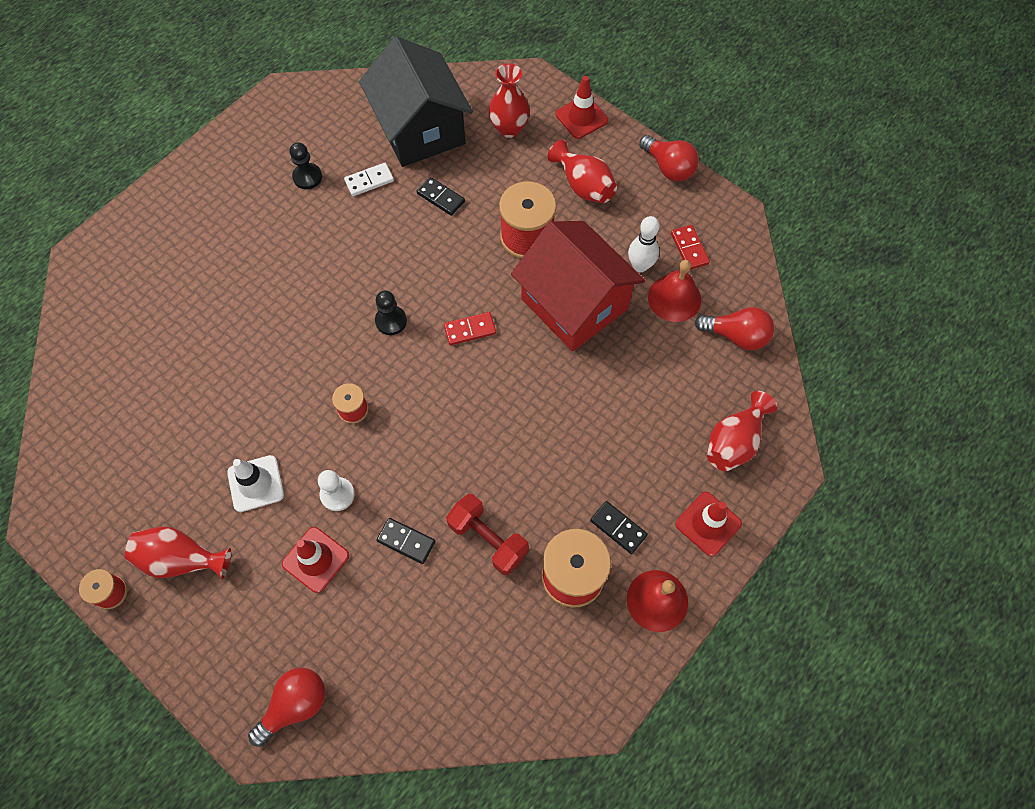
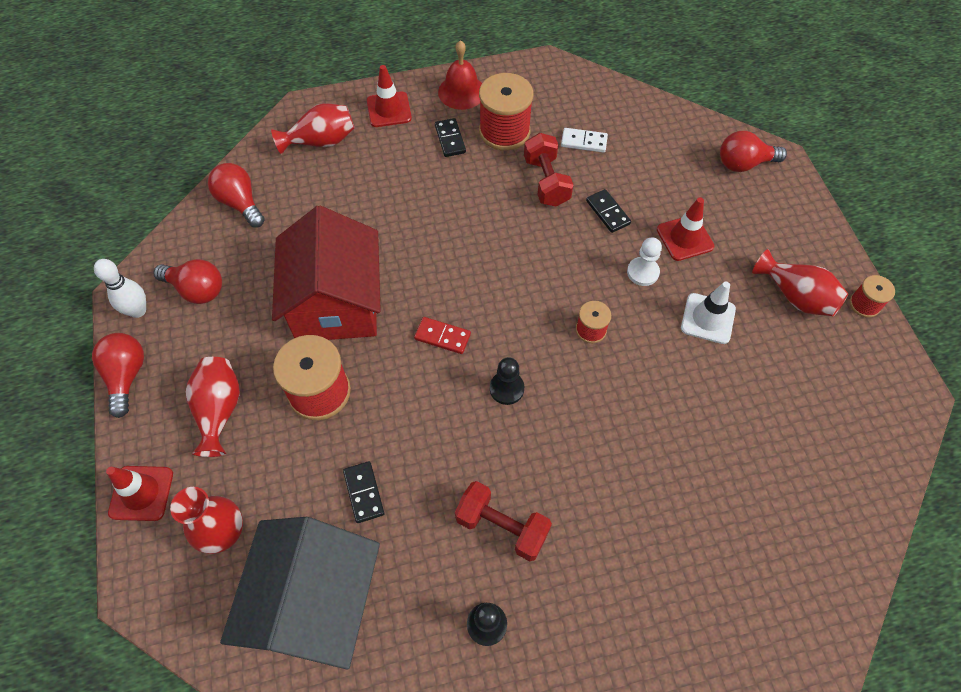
camera: 145 degrees left, 5 degrees down
white domino [344,163,394,196] -> white domino moved to [561,128,608,153]
white bowling pin [628,216,660,272] -> white bowling pin moved to [94,259,146,318]
red bell [648,260,701,322] -> none
red domino [671,225,710,270] -> red light bulb [154,259,222,304]
none -> red dumbbell [455,481,552,561]

